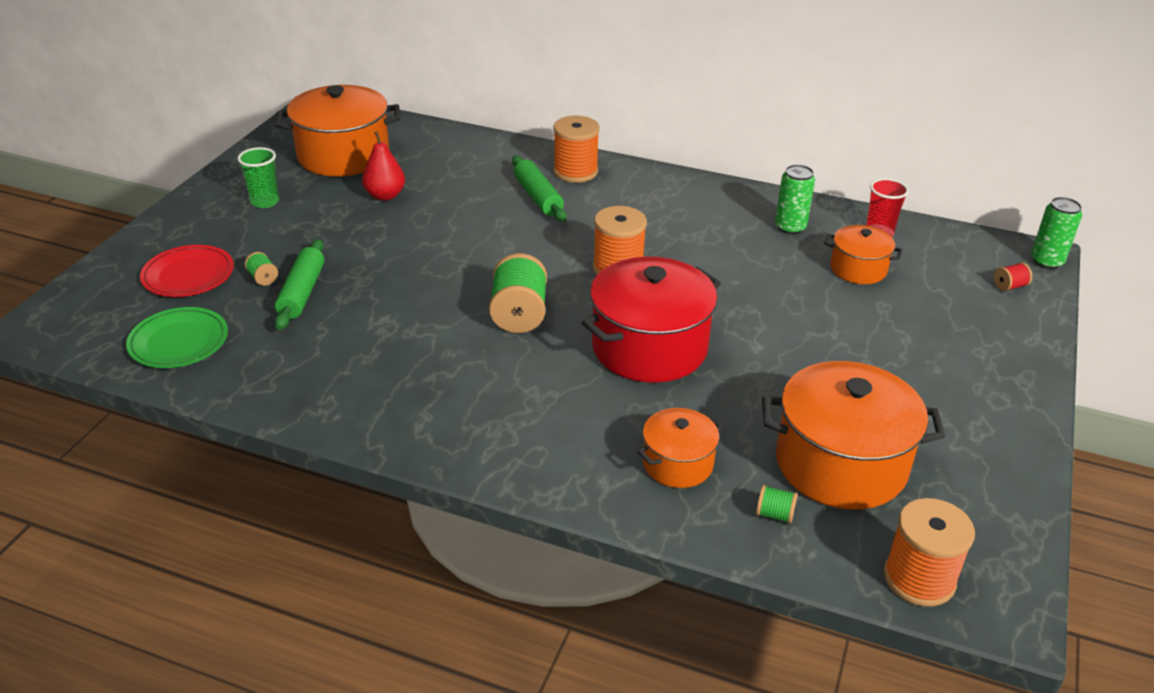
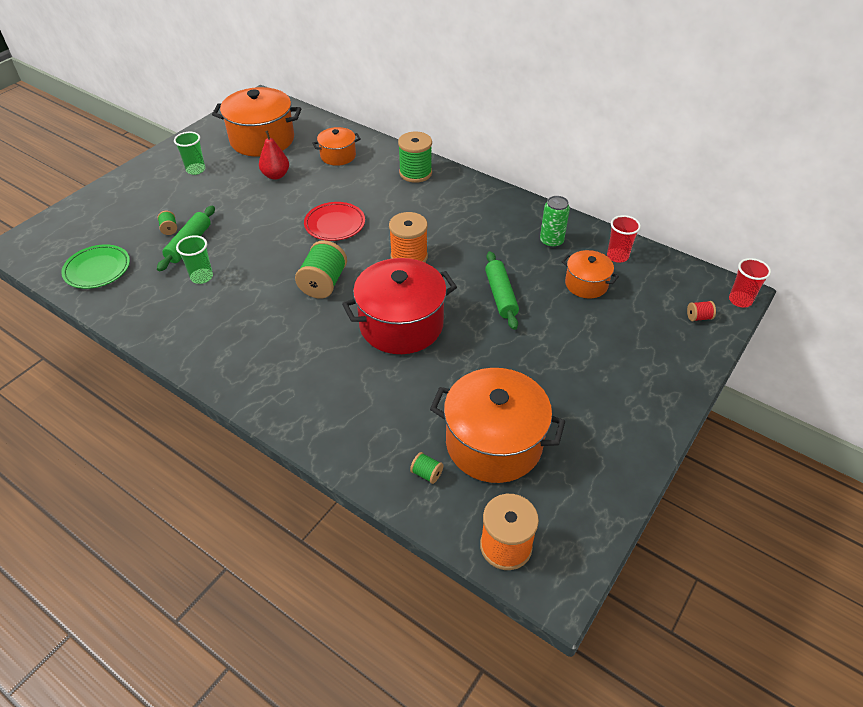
camera: 15 degrees right, 10 degrees up
red plate [140,245,234,297] -> red plate moved to [304,202,365,241]
green rolling pin [512,156,567,222] -> green rolling pin moved to [485,251,519,330]
orange spool [553,116,600,183] -> green spool [398,131,432,183]
orange pot [637,408,723,488] -> orange pot moved to [312,127,360,166]
green can [1031,197,1082,269] -> red cup [729,258,771,308]
none -> green cup [176,235,213,284]

